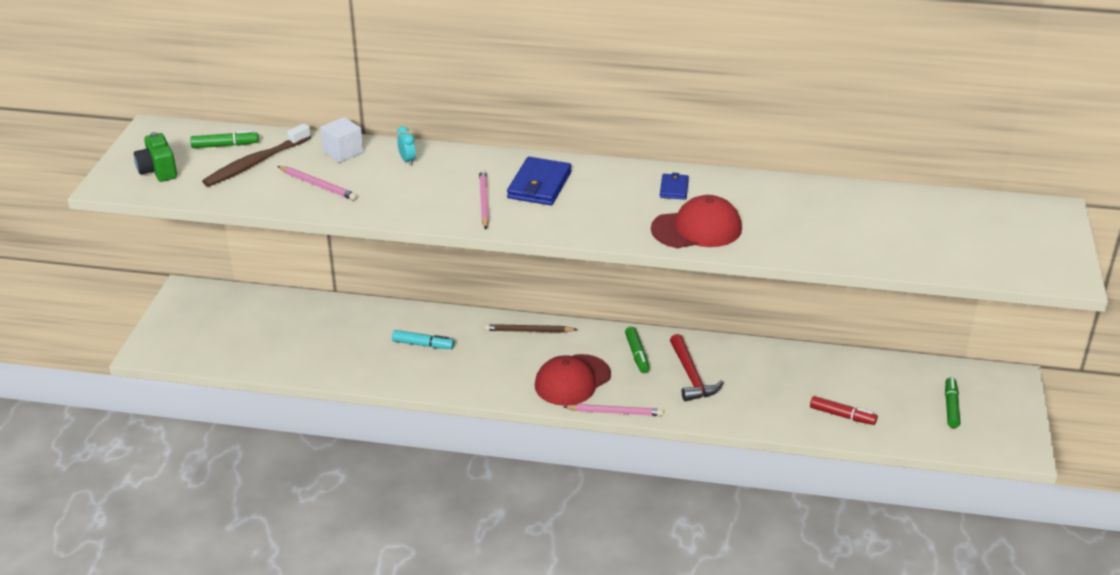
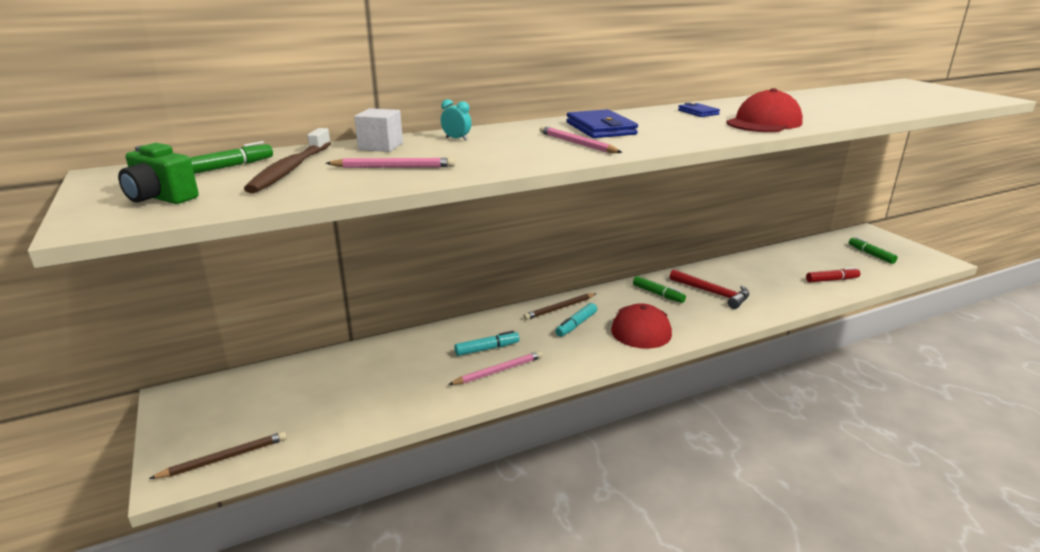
camera: 35 degrees left, 10 degrees down
pink pencil [563,404,663,416] -> pink pencil moved to [448,351,543,385]
none -> brown pencil [149,431,287,479]
none -> turquoise marker [555,303,597,337]

